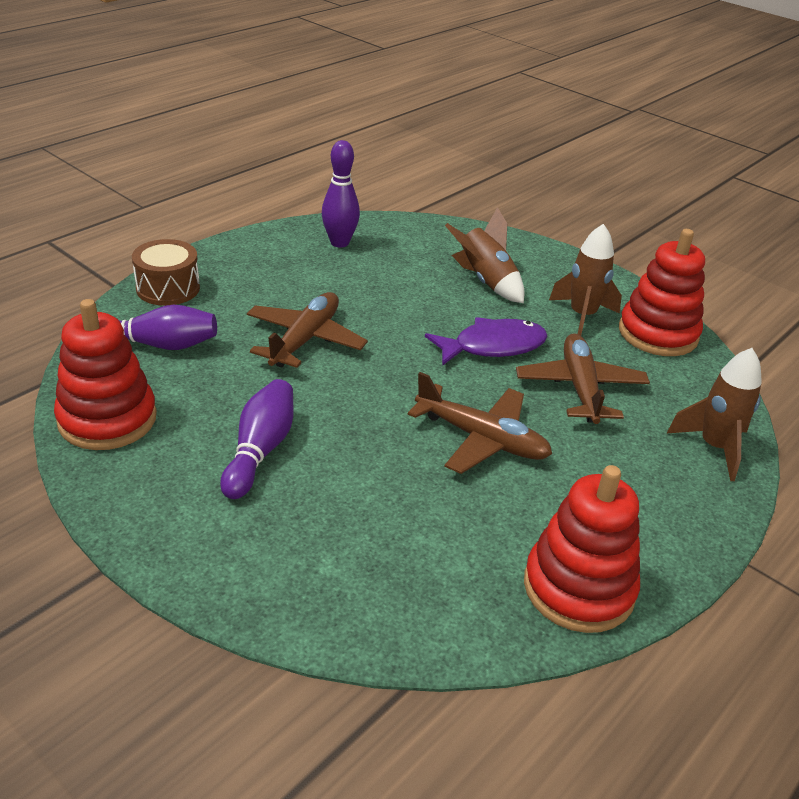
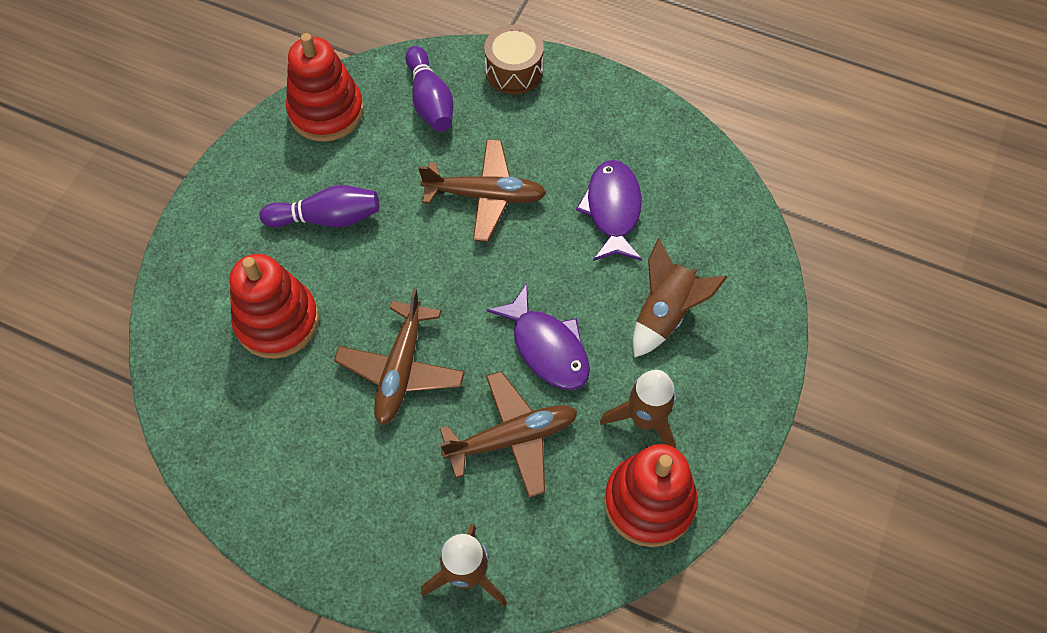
camera: 75 degrees right, 25 degrees up
purple bowling pin [322,140,360,247] -> none
red stacking toy [524,465,640,633] -> red stacking toy moved to [230,254,319,359]
none -> purple fish [576,160,642,261]

